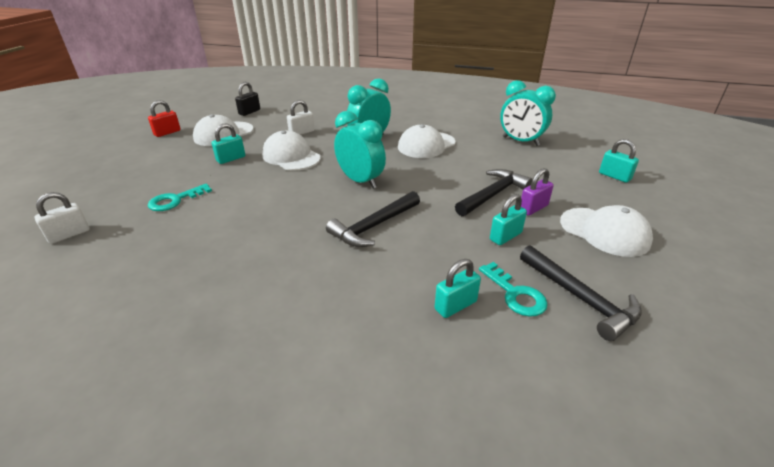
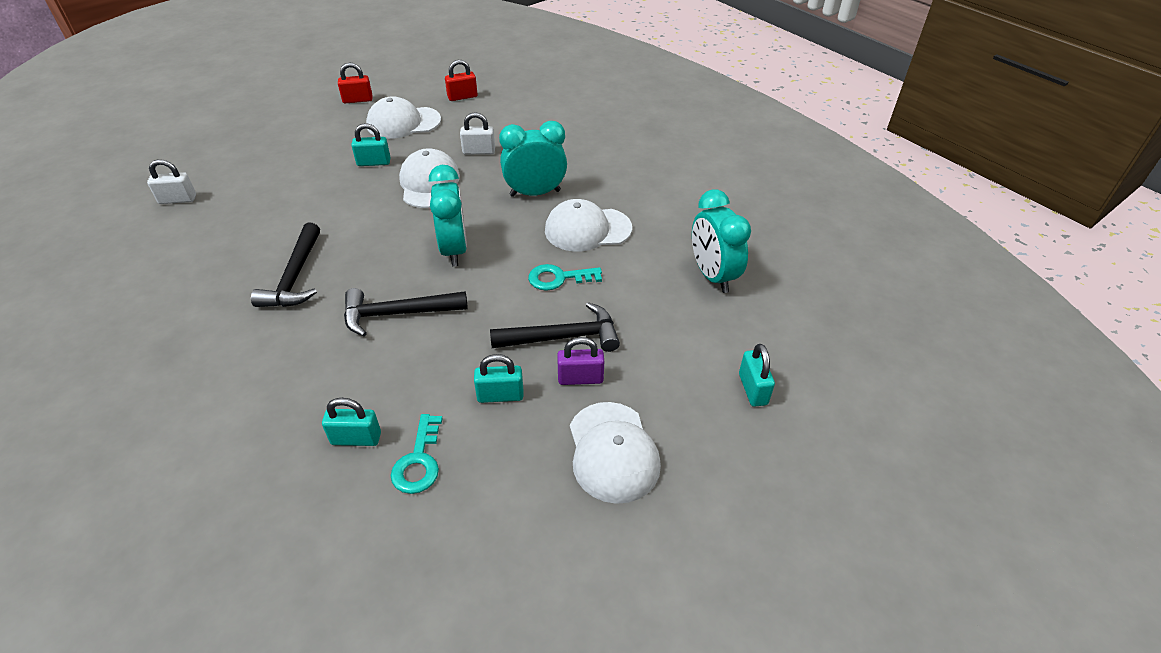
camera: 35 degrees right, 10 degrees up
turquoise key [148,184,212,211] -> turquoise key moved to [528,264,602,291]
black padlock [235,82,260,116] -> red padlock [445,60,478,101]
black hammer [520,245,642,341] -> black hammer moved to [251,223,320,307]

